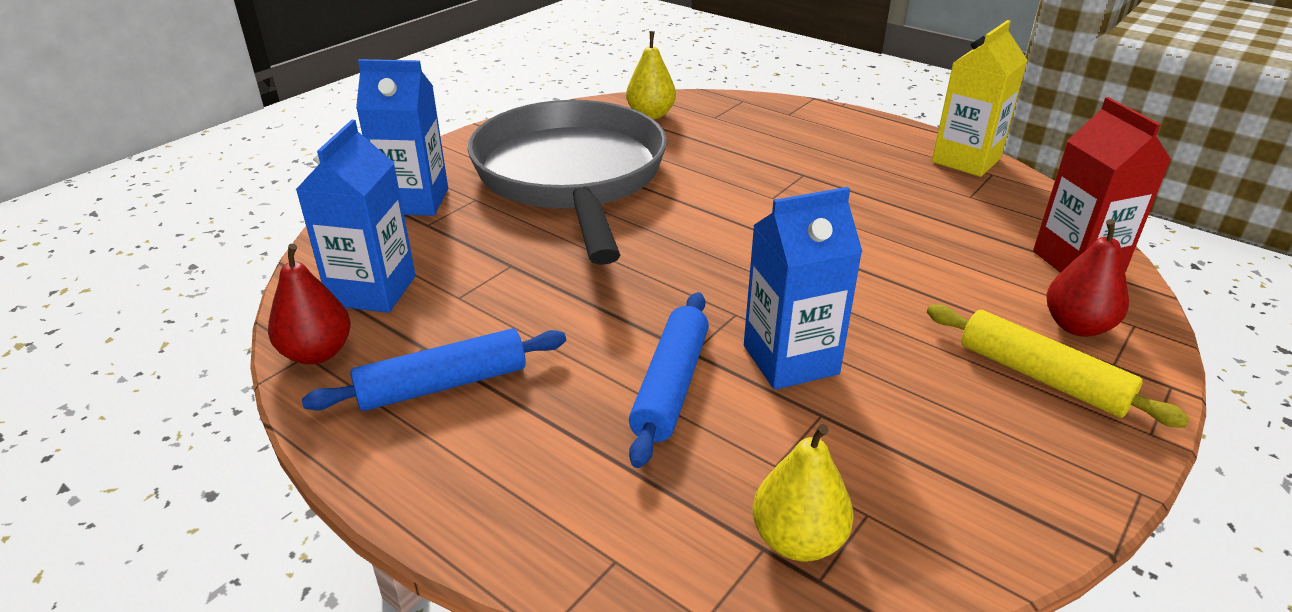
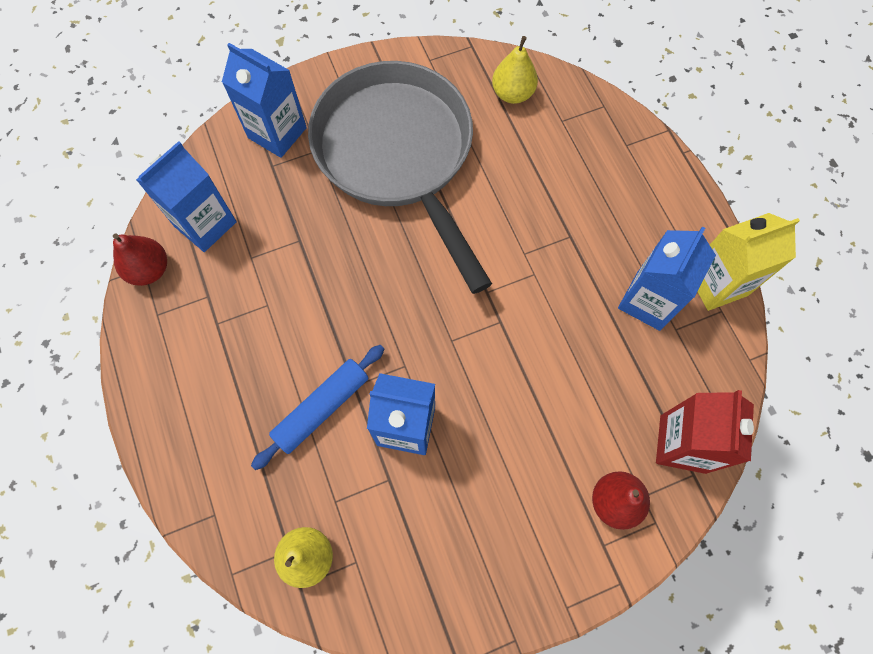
camera: 30 degrees right, 35 degrees up
blue rolling pin [302,329,566,411] -> none
grey pan [467,100,667,265] -> grey pan turned 45 degrees counterclockwise [308,61,492,294]
yellow rolling pin [927,304,1190,428] -> none
none -> blue carton [618,227,716,331]

